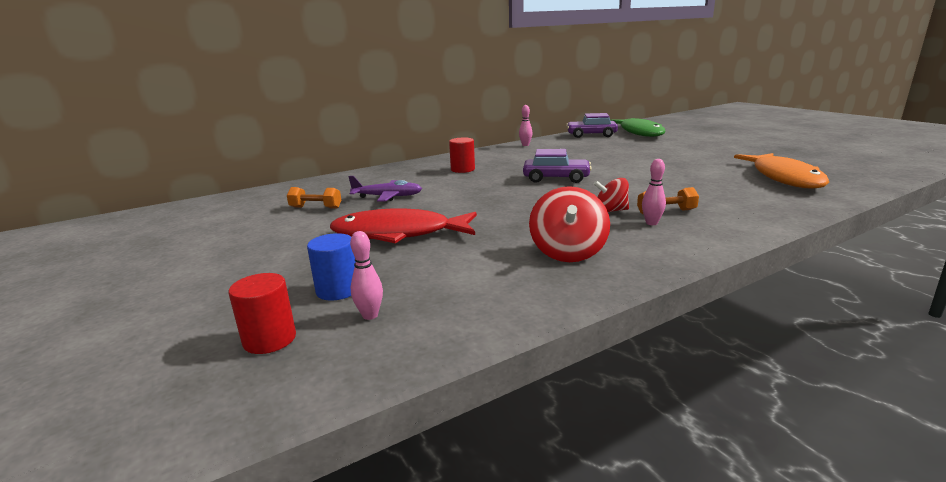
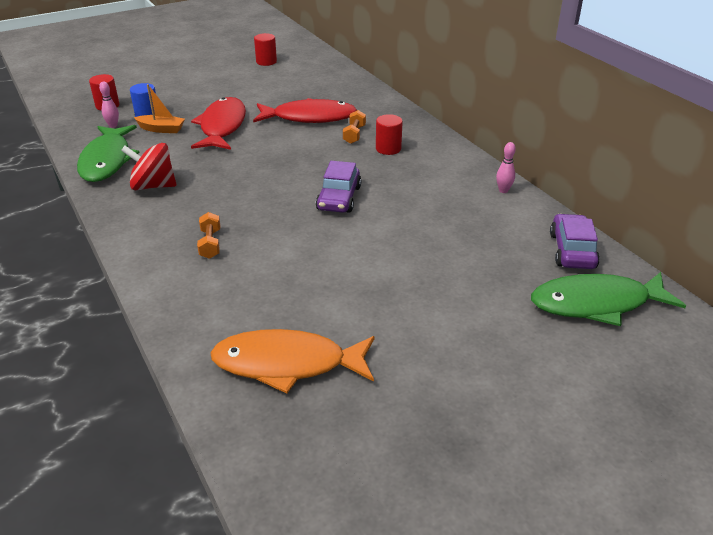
camera: 90 degrees right, 15 degrees up
orange dumbbell [287,187,341,209] -> orange dumbbell moved to [343,110,366,144]
purple plane [348,176,422,202] -> red fish [253,98,357,123]
red spinning top [594,178,629,213] -> none
pink bowling pin [642,159,666,225] -> none
none -> green fish [77,125,140,182]
none -> orange boat [134,84,185,133]
none -> red cylinder [254,33,277,66]

